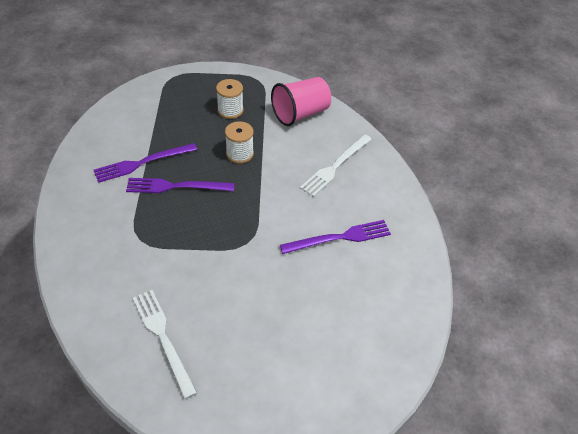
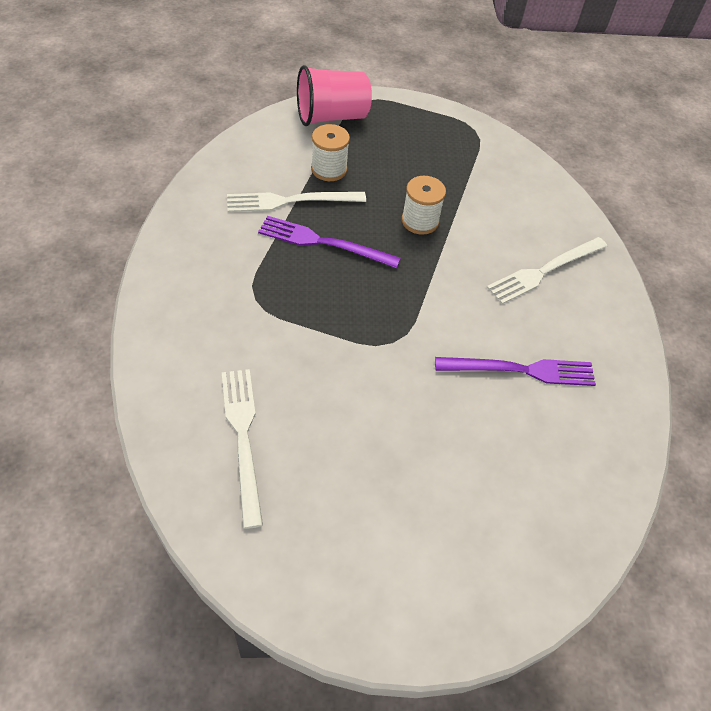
camera: 15 degrees right, 5 degrees up
purple fork [94,143,197,183] -> white fork [227,192,366,212]
white spool [216,79,244,119] -> white spool moved to [311,124,350,181]
pink cup [271,77,331,126] -> pink cup moved to [297,65,372,126]

